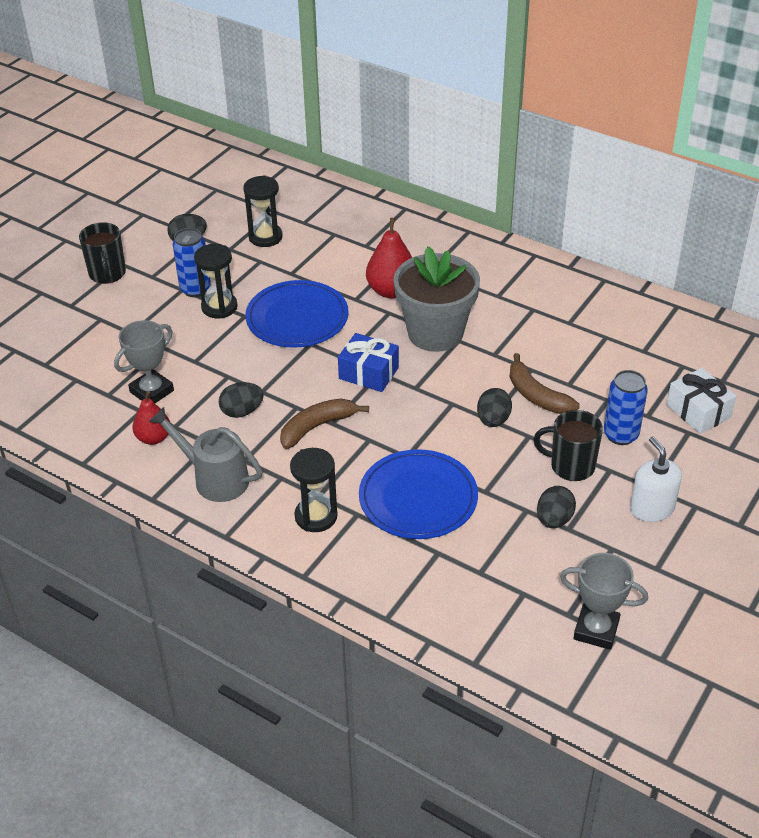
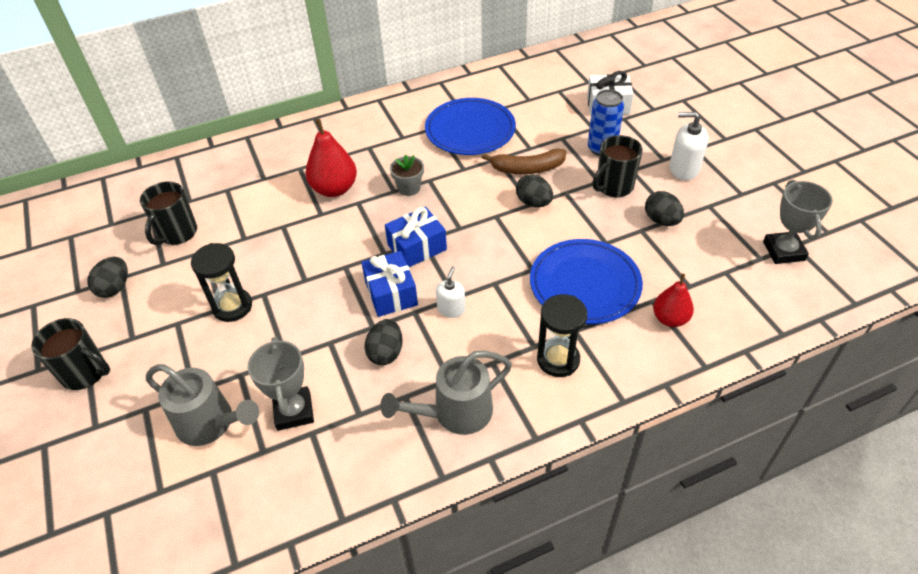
camera: 55 degrees left, 5 degrees up
red pear [132,391,170,445] -> red pear moved to [653,274,694,327]
blue can [173,228,211,297] -> none
black hourglass [243,175,283,247] -> black mug [140,181,197,245]
blue plate [245,280,349,348] -> blue plate moved to [425,98,516,155]
brown banana [280,398,369,449] -> white soap dispenser [436,266,465,318]
grey flower pot [393,246,480,352] -> grey flower pot [390,154,424,196], size x0.43
grey trophy [560,553,648,650] -> grey trophy turned 60 degrees counterclockwise [763,180,833,264]
none -> grey watering can [146,364,259,446]
none -> blue gift [361,251,418,317]

